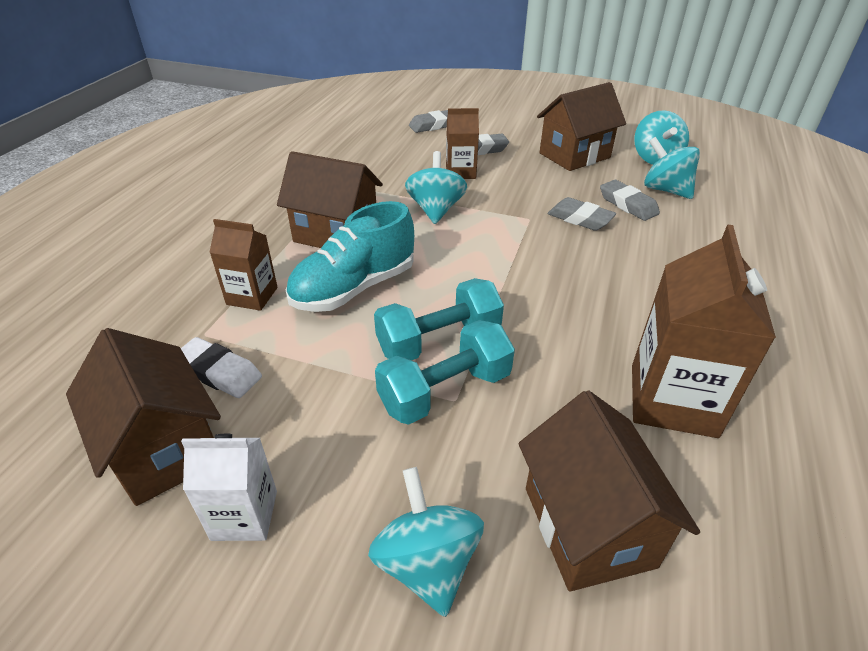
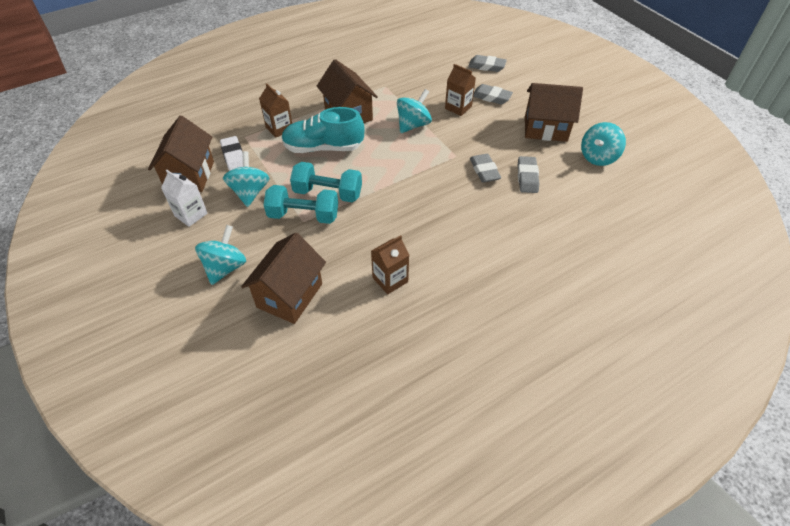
camera: 40 degrees right, 10 degrees up
brown carton [632,224,776,438] -> brown carton [371,235,409,294], size x0.57
turquoise spinning top [644,137,700,199] -> turquoise spinning top moved to [223,151,270,207]

